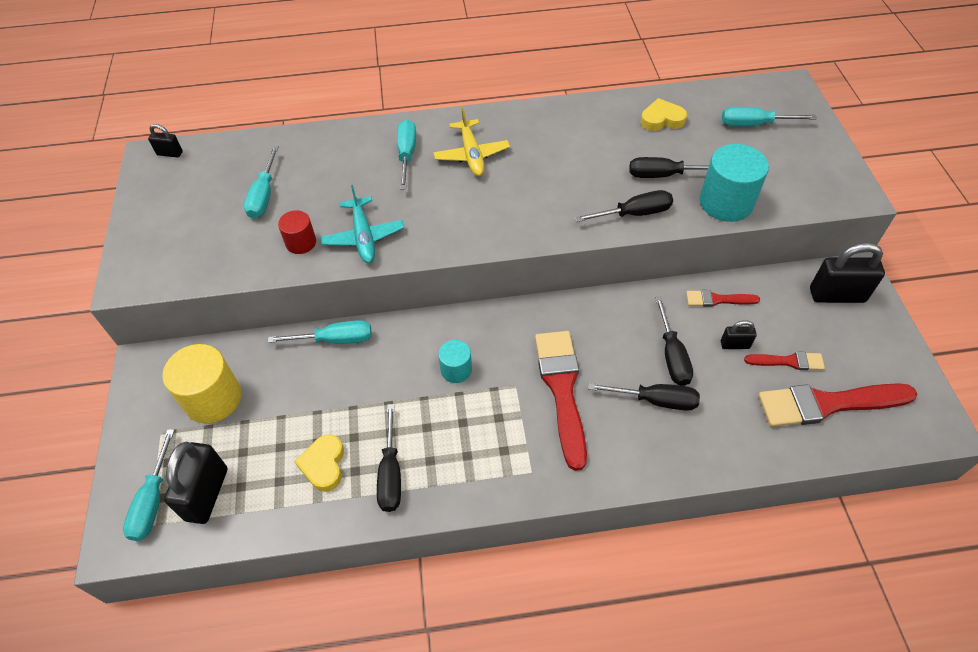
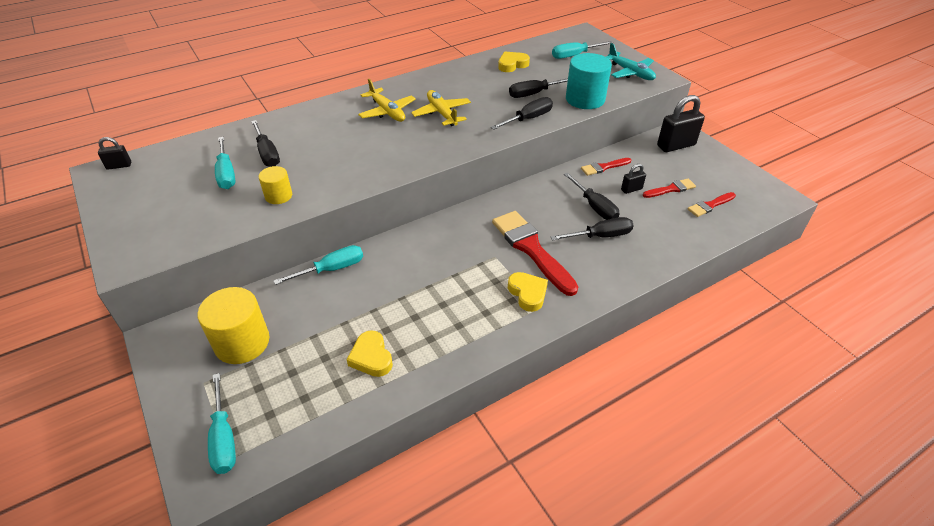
camera: 25 degrees left, 10 degrees down
black padlock [164,442,227,524] -> none
red cylinder [278,210,316,254] -> yellow cylinder [259,166,292,204]
turquoise plane [321,185,404,263] -> turquoise plane moved to [606,43,656,80]
black screwdriver [377,404,401,512] -> black screwdriver moved to [251,120,280,167]
turquoise screwdriver [397,120,416,189] -> none
turquoise cylinder [438,340,472,383] -> none
red brush [758,383,917,427] -> red brush [688,192,736,217], size x0.51
none -> yellow plane [411,90,471,126]
none -> yellow heart [508,272,548,312]

